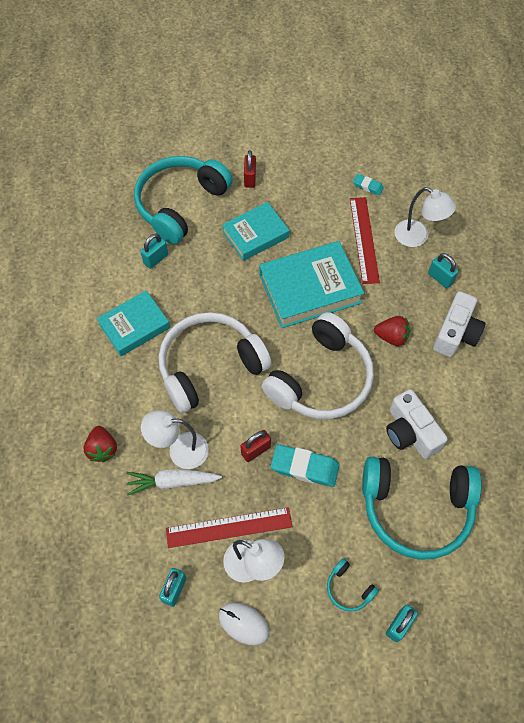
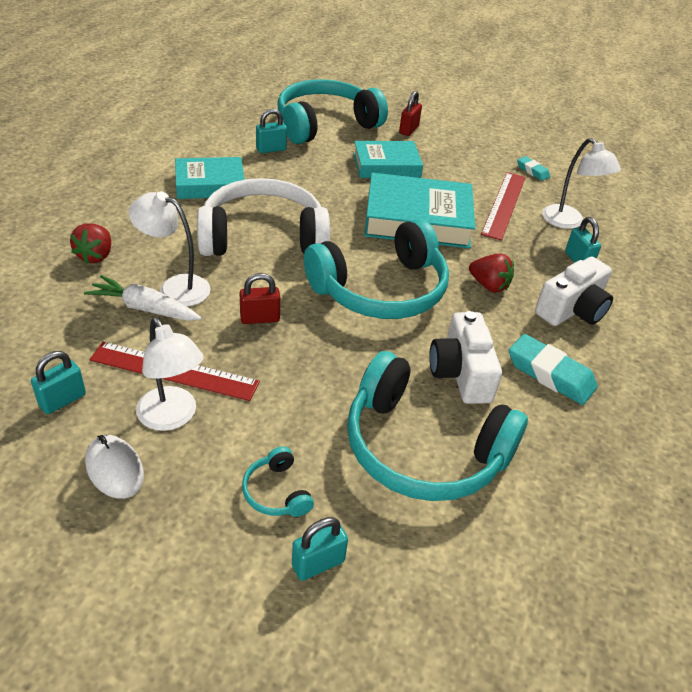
camera: 20 degrees right, 20 degrees down
white headphones [262,312,374,419] -> turquoise headphones [304,219,449,319]
turquoise eraser [271,444,340,487] -> turquoise eraser moved to [508,334,598,405]

